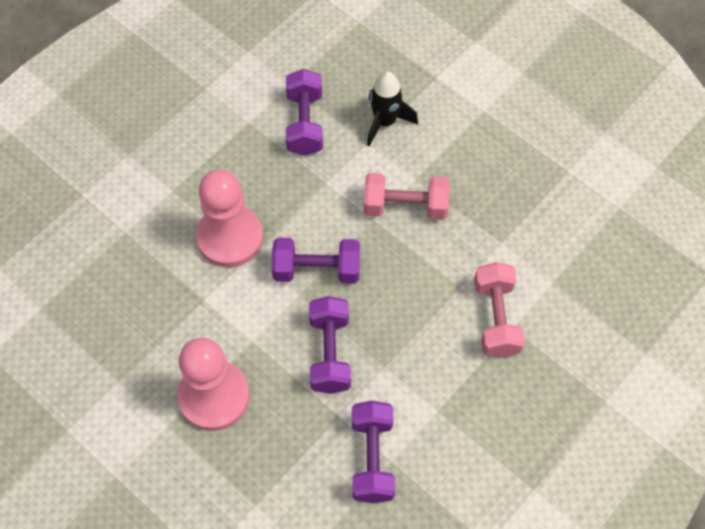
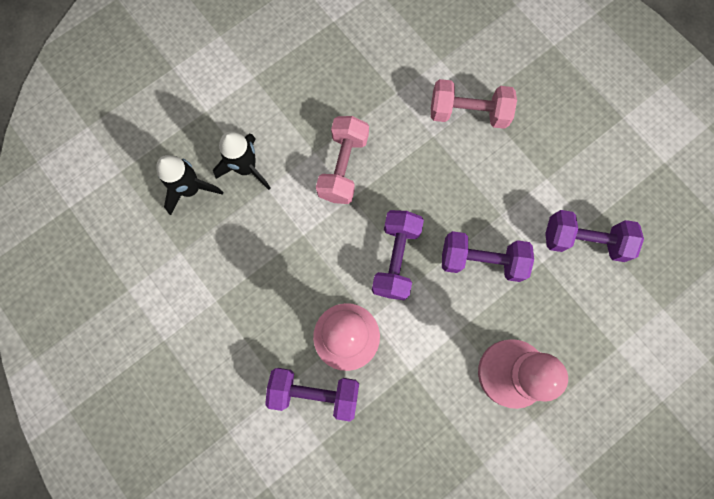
camera: 80 degrees left, 15 degrees up
purple dumbbell [286,69,323,156] -> purple dumbbell moved to [265,368,359,422]
none -> black rocket [156,155,223,215]

